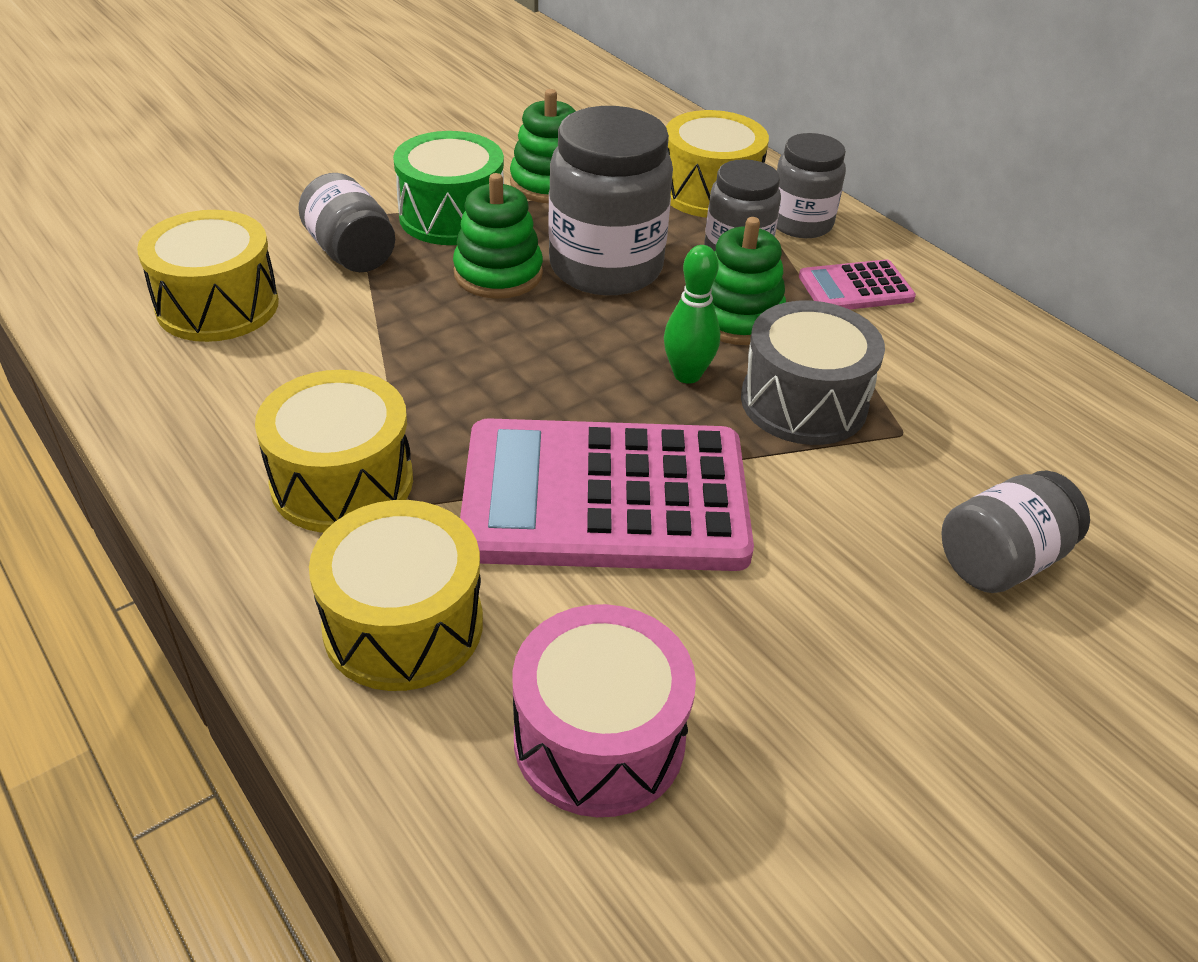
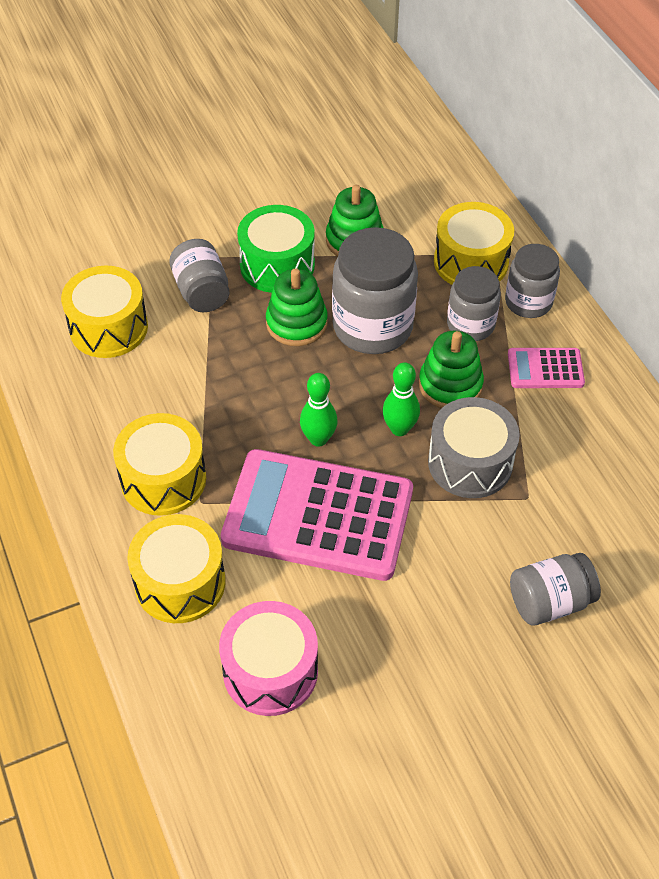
camera: 15 degrees right, 10 degrees up
none -> green bowling pin [300,373,338,447]

